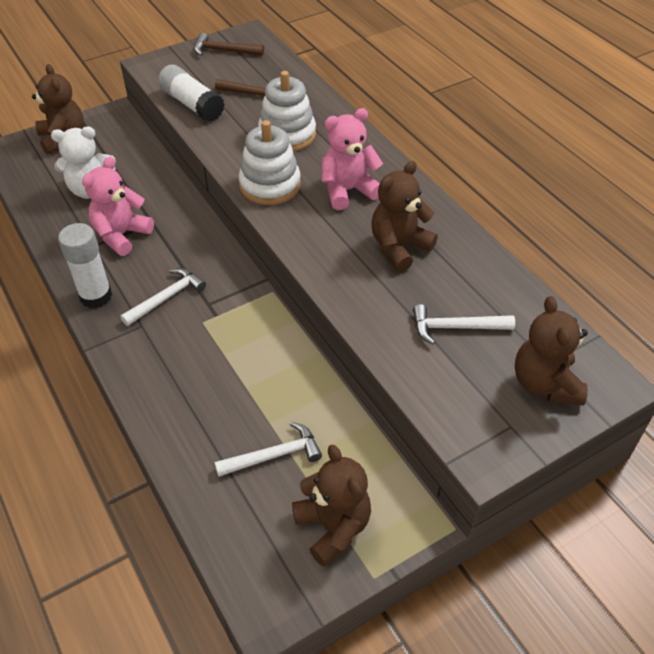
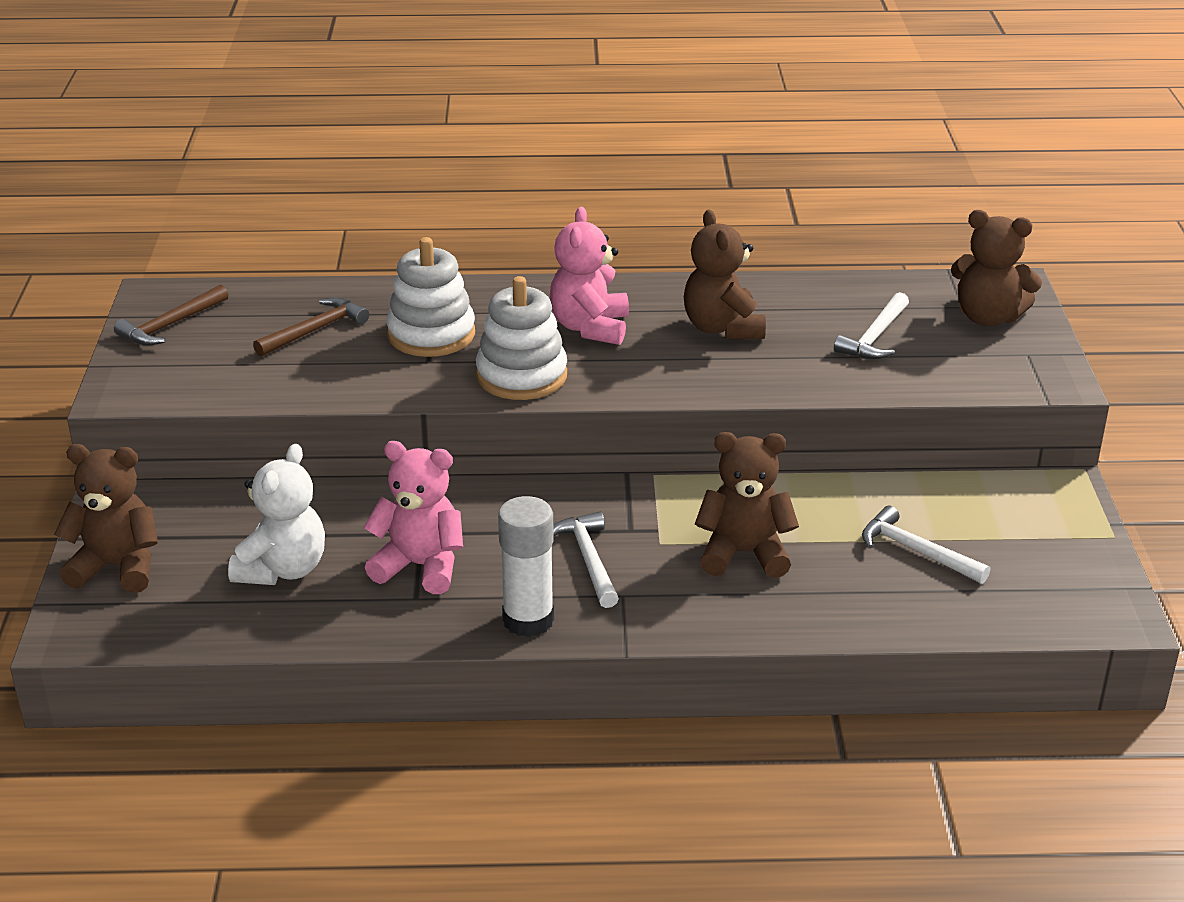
camera: 60 degrees left, 15 degrees down
pink teddy bear [82,156,154,256] -> pink teddy bear turned 135 degrees clockwise [363,441,463,594]
white glue stick [158,65,225,122] -> none
white hammer [215,422,322,477] -> white hammer turned 60 degrees counterclockwise [862,506,990,584]
brown teddy bear [292,445,371,567] -> brown teddy bear moved to [695,432,799,578]

